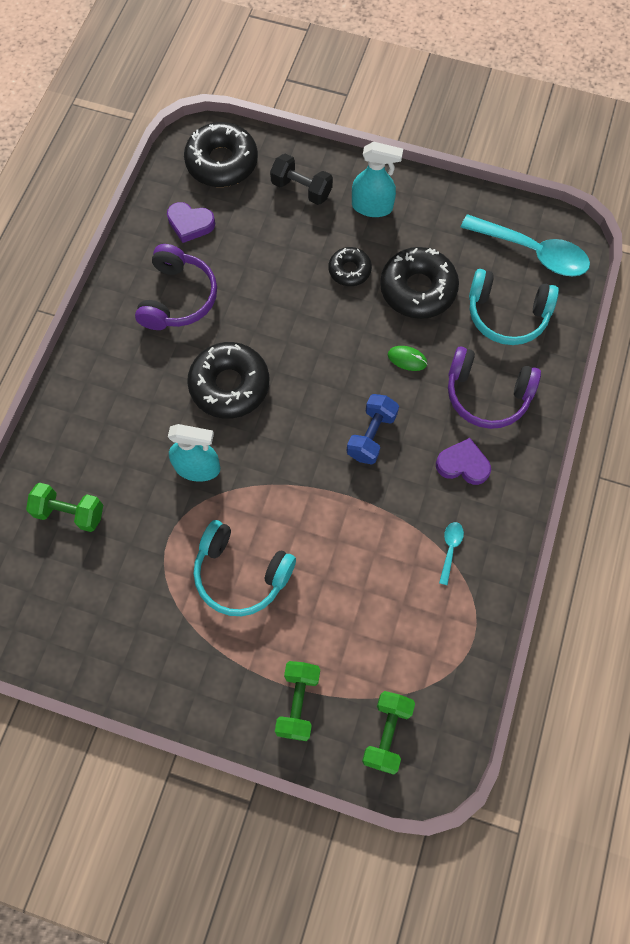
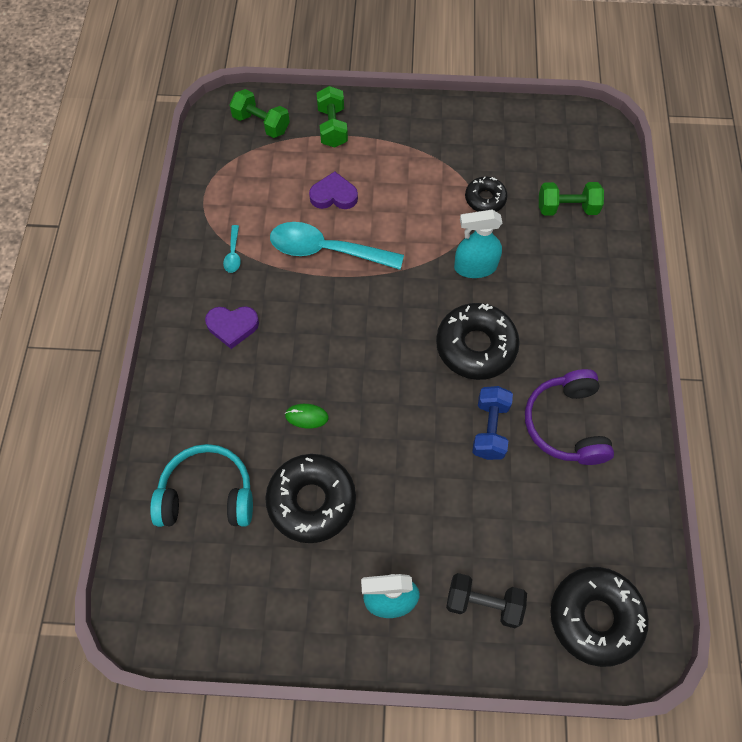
camera: 165 degrees right, 5 degrees down
purple heart [167,202,215,243] -> purple heart moved to [309,171,358,209]
turquoise headphones [194,520,296,616] -> none
black donut [329,247,372,286] -> black donut moved to [465,177,508,212]
blue dumbbell [347,394,399,465] -> blue dumbbell moved to [472,386,513,460]
green dumbbell [362,691,415,774] -> green dumbbell turned 60 degrees counterclockwise [229,89,290,138]
purple headphones [448,346,541,429] -> none
turquoise spoon [461,214,590,277] -> turquoise spoon moved to [270,222,404,270]

